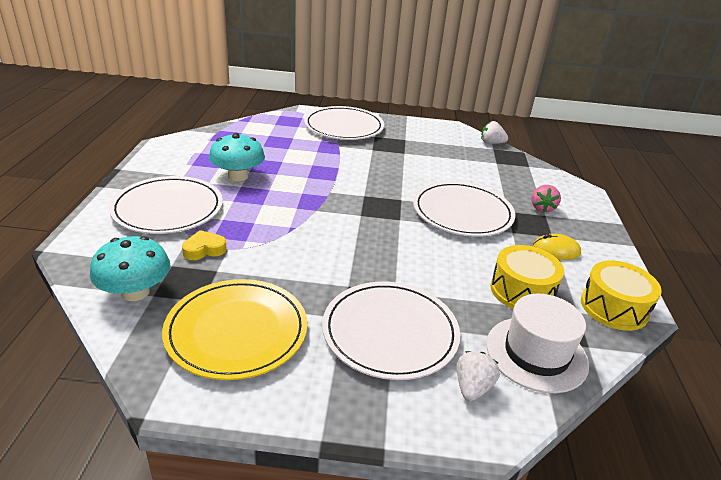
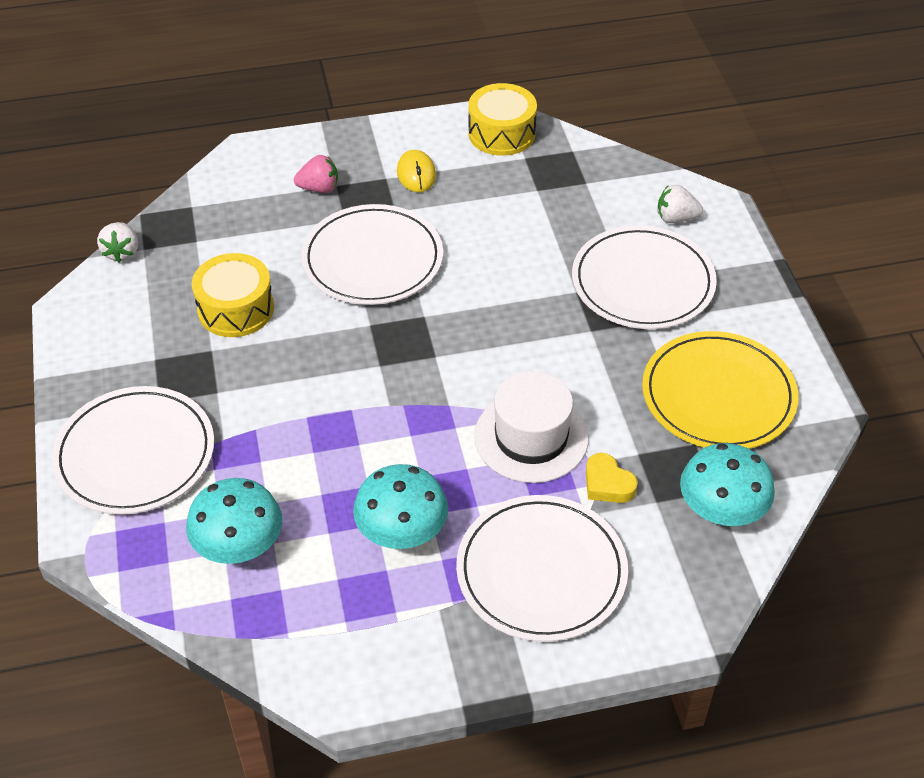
camera: 105 degrees left, 15 degrees up
white hat [486,293,589,393] -> white hat moved to [474,371,589,483]
yellow drum [491,245,564,309] -> yellow drum moved to [192,253,274,337]
none -> turquoise mushroom [186,478,282,564]

